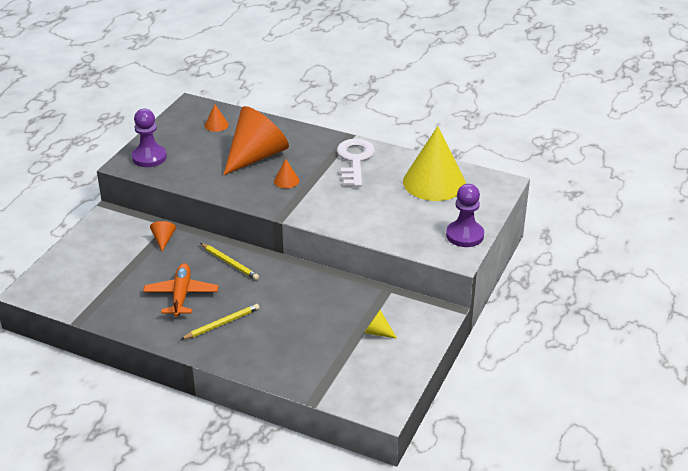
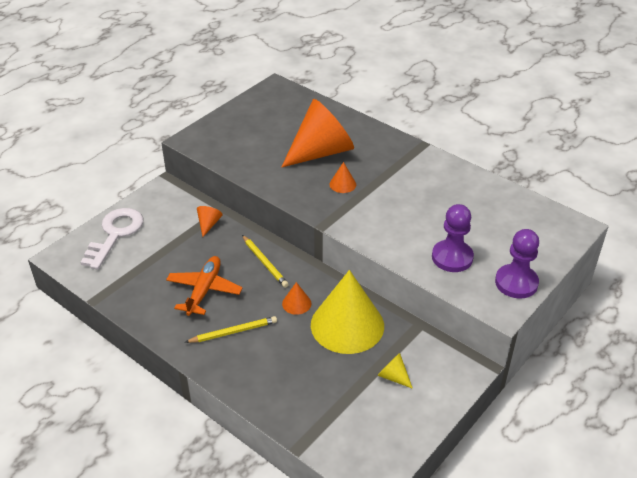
camera: 15 degrees right, 5 degrees up
purple pawn [132,109,167,167] -> purple pawn moved to [432,204,474,272]
orange cone [205,104,229,132] -> orange cone moved to [282,282,311,315]
white key [337,139,375,187] -> white key moved to [80,208,144,270]
yellow cone [403,126,466,201] -> yellow cone moved to [311,270,384,354]

